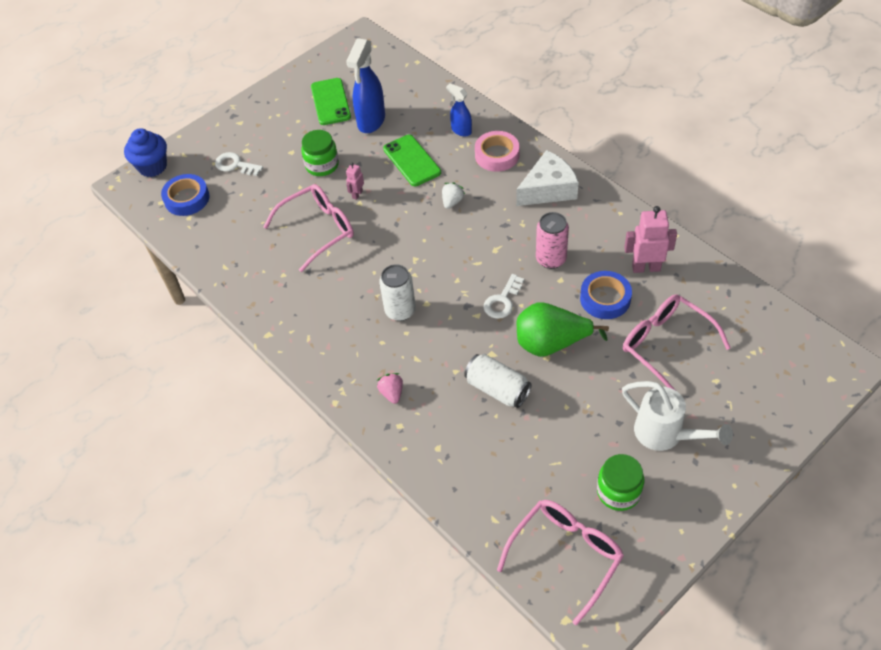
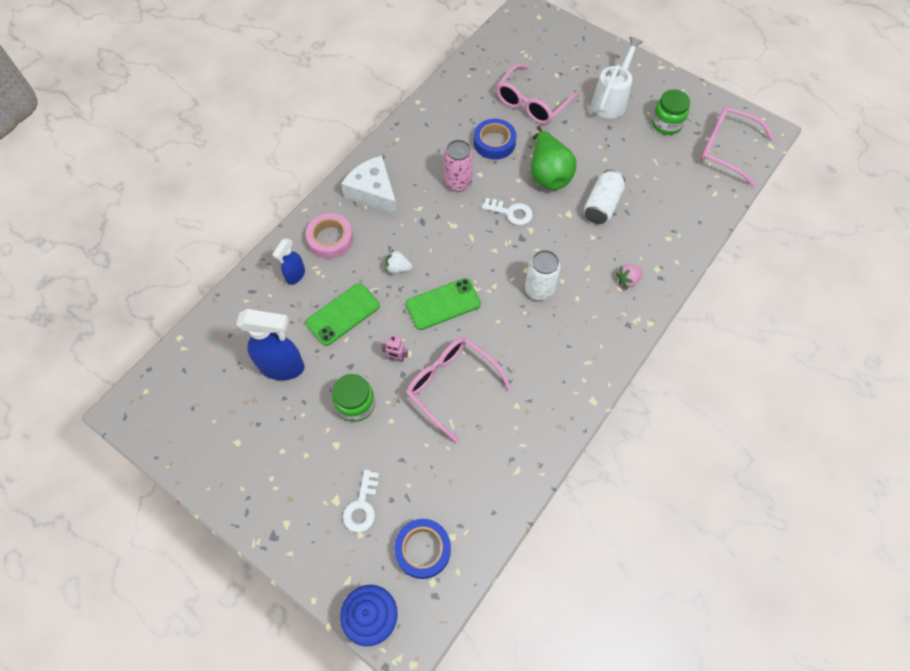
camera: 105 degrees left, 10 degrees up
green phone [311,78,351,125] -> green phone moved to [406,278,481,330]
pink robot [624,206,677,273] -> none

